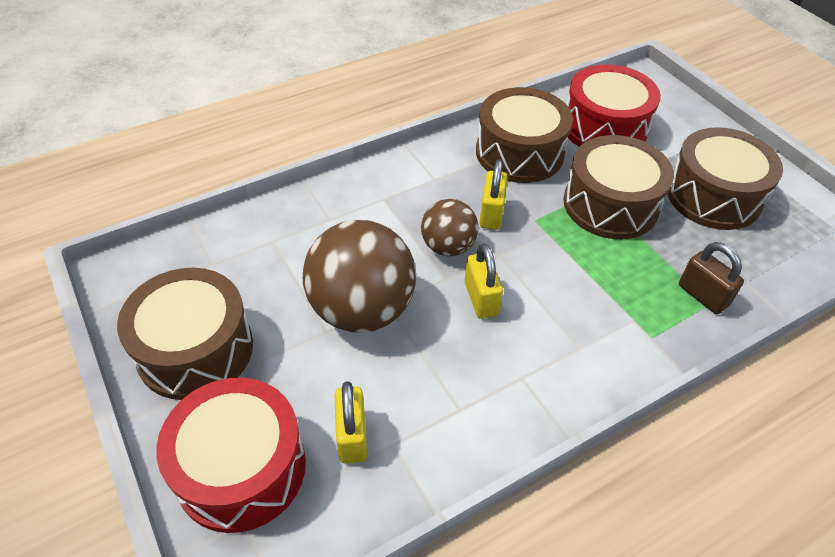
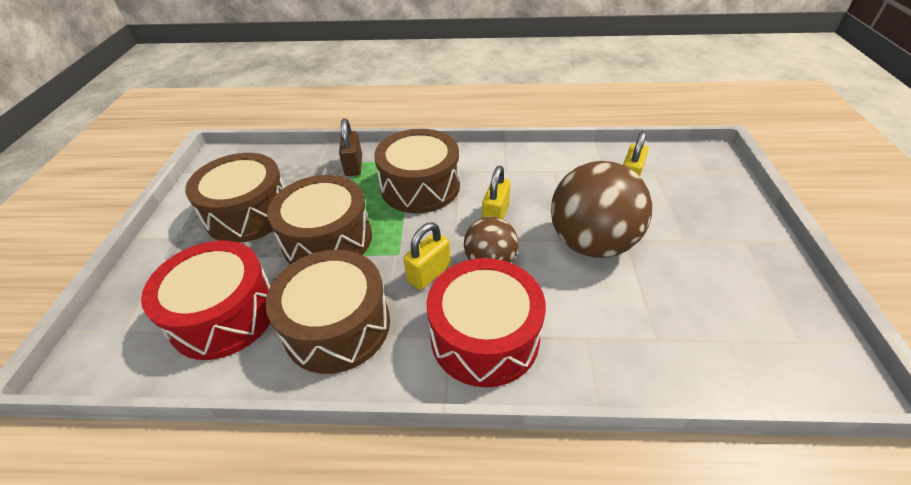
camera: 145 degrees left, 5 degrees down
brown drum [117,268,253,400] -> brown drum moved to [374,129,460,213]
red drum [156,378,306,533] -> red drum moved to [427,258,546,387]

